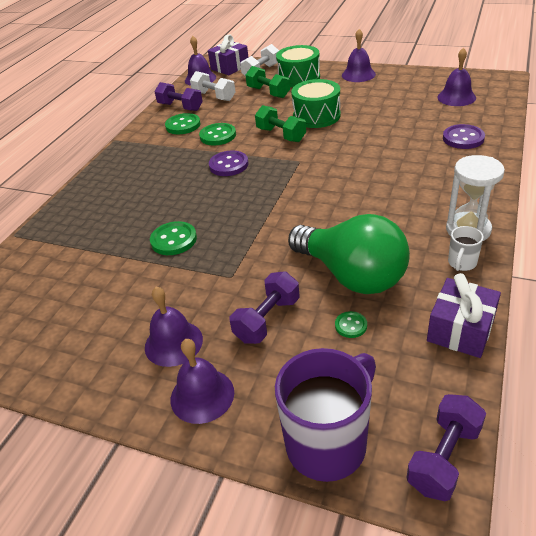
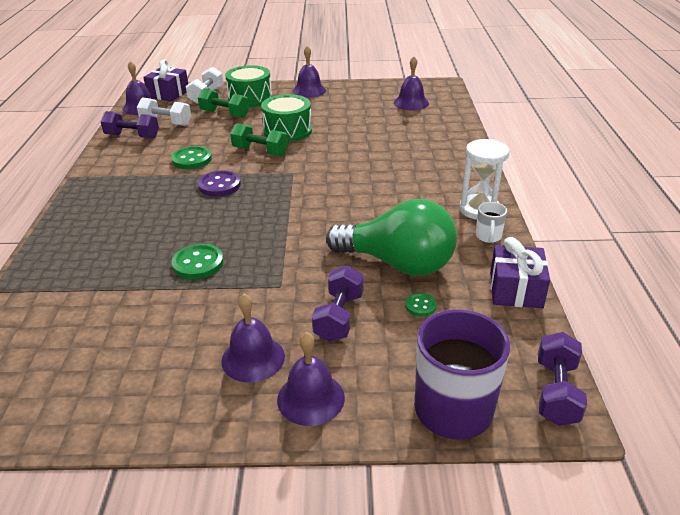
camera: 25 degrees left, 5 degrees down
green button [165,113,201,134] -> none
purple button [443,124,485,149] -> none

